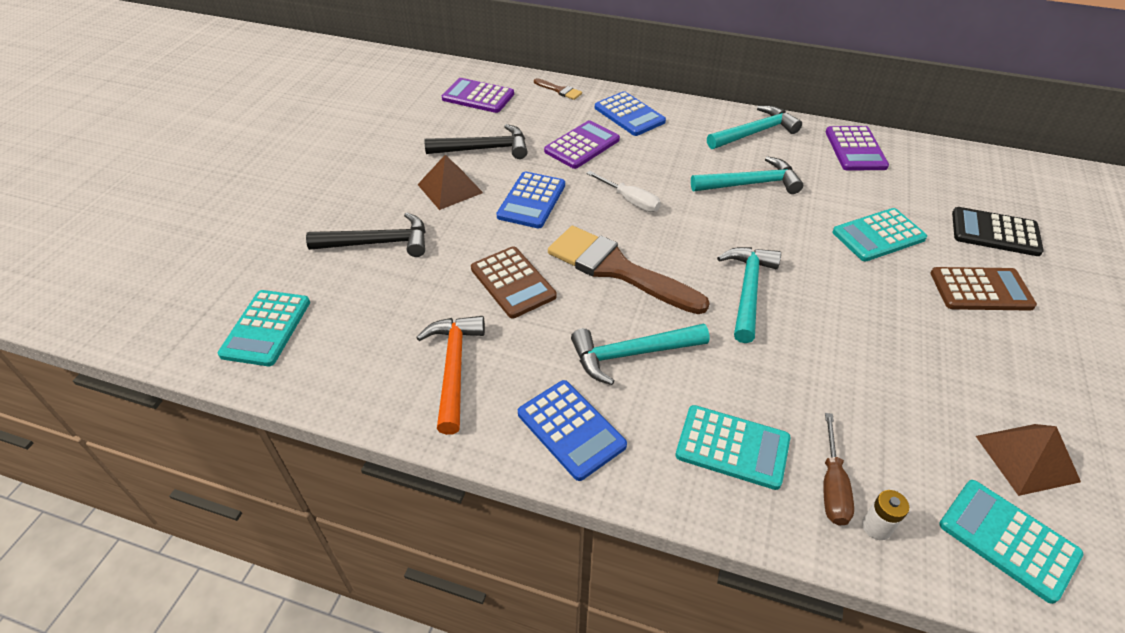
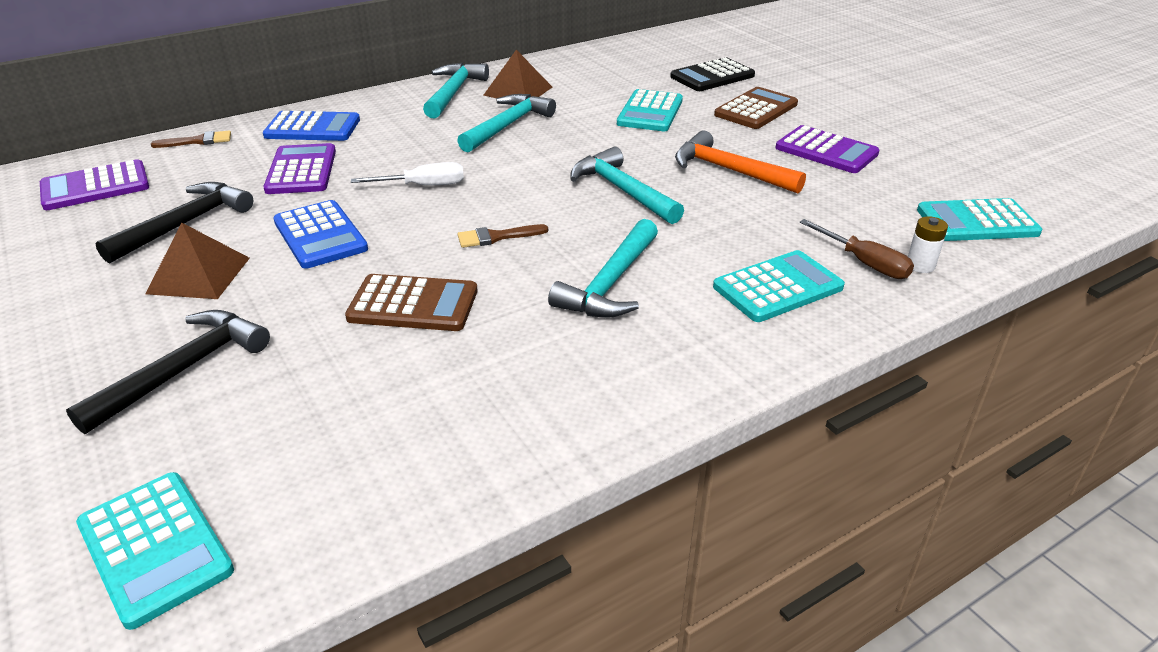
camera: 50 degrees left, 10 degrees down
orange hammer [416,316,485,435] -> orange hammer moved to [675,130,806,194]
blue calculator [518,380,627,481] -> none
brown brush [548,226,710,314] -> brown brush [458,224,548,248], size x0.42
purple calculator [826,126,889,171] -> purple calculator moved to [775,125,880,173]
brown pyramid [976,424,1081,496] -> brown pyramid moved to [483,50,552,98]

